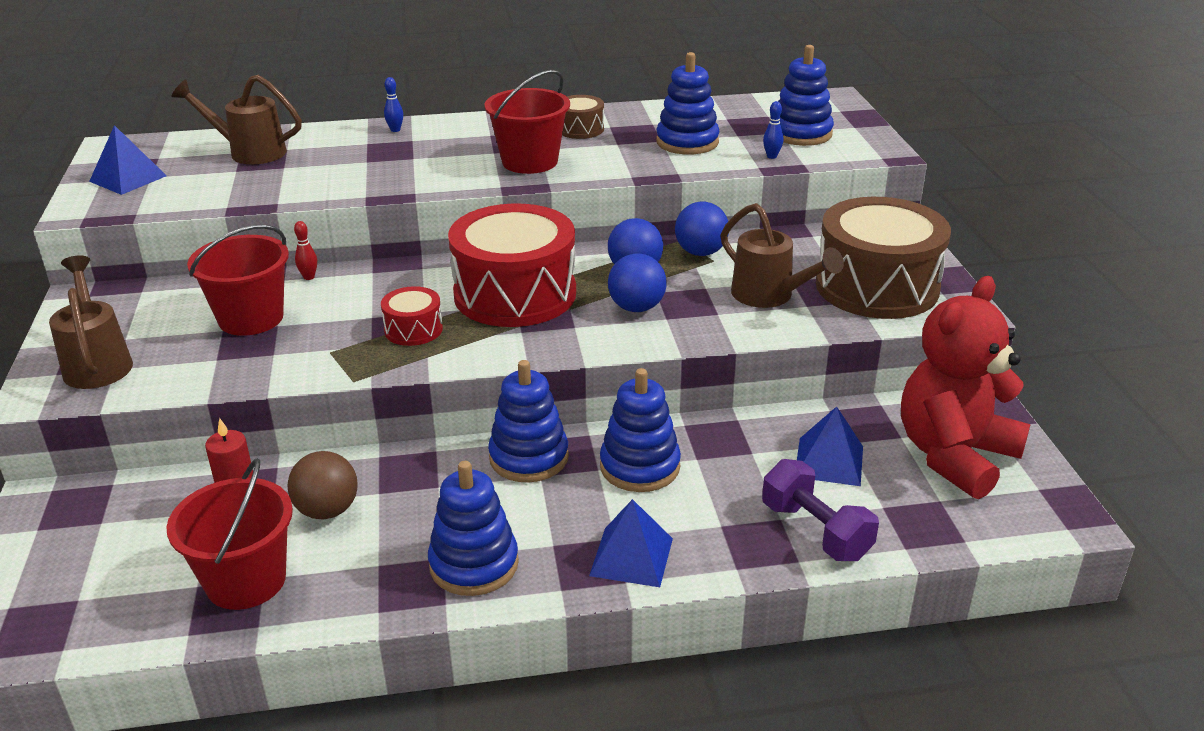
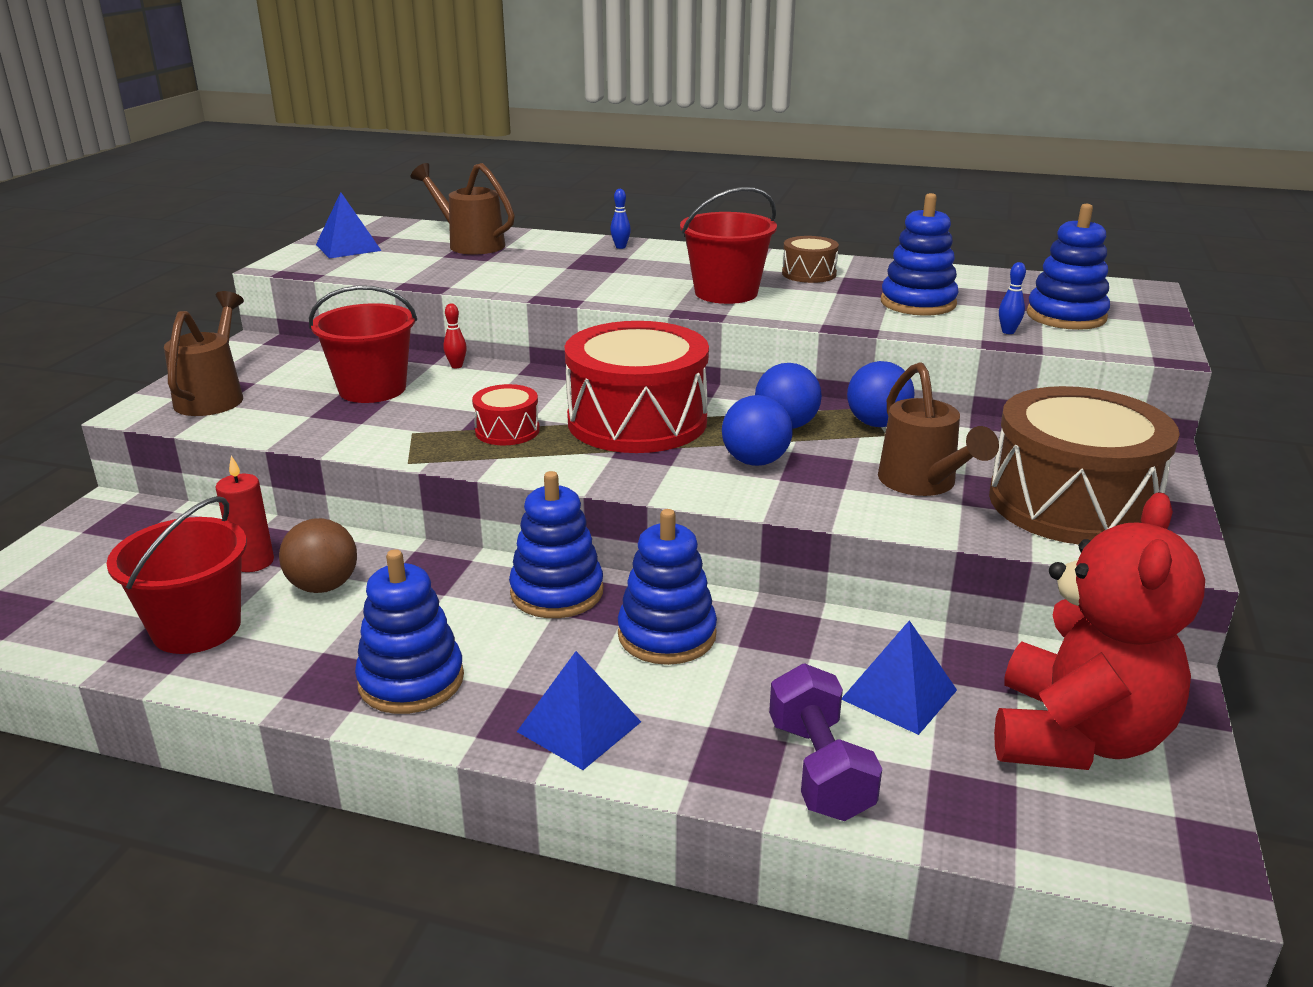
camera: 25 degrees right, 5 degrees down
red teddy bear [901,276,1030,499] -> red teddy bear turned 135 degrees clockwise [994,492,1205,770]

